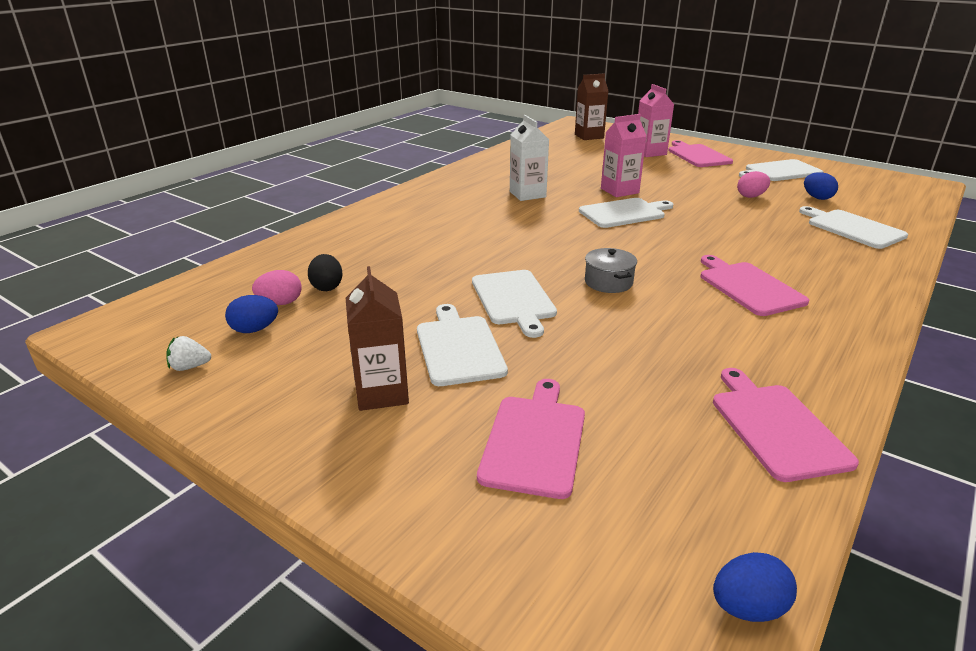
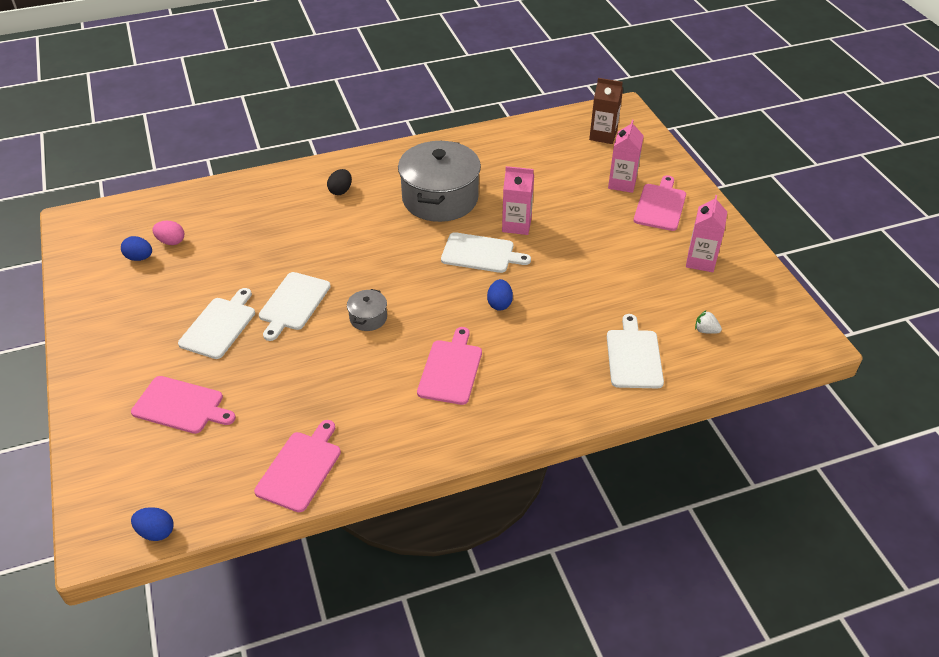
camera: 35 degrees right, 15 degrees up
white strawberry [166,336,211,371] -> white strawberry moved to [695,310,722,334]
black egg [308,254,342,291] -> black egg moved to [327,169,352,195]
brown carton [346,266,409,411] -> none
pink cutting board [477,379,585,499] -> pink cutting board turned 60 degrees clockwise [131,376,236,434]
white carton [510,115,549,201] -> grey pot [398,140,481,222]
pink egg [737,171,770,198] -> none
white cutting board [739,159,823,181] -> pink carton [686,195,727,272]
blue egg [804,172,838,200] -> blue egg moved to [487,279,513,311]

